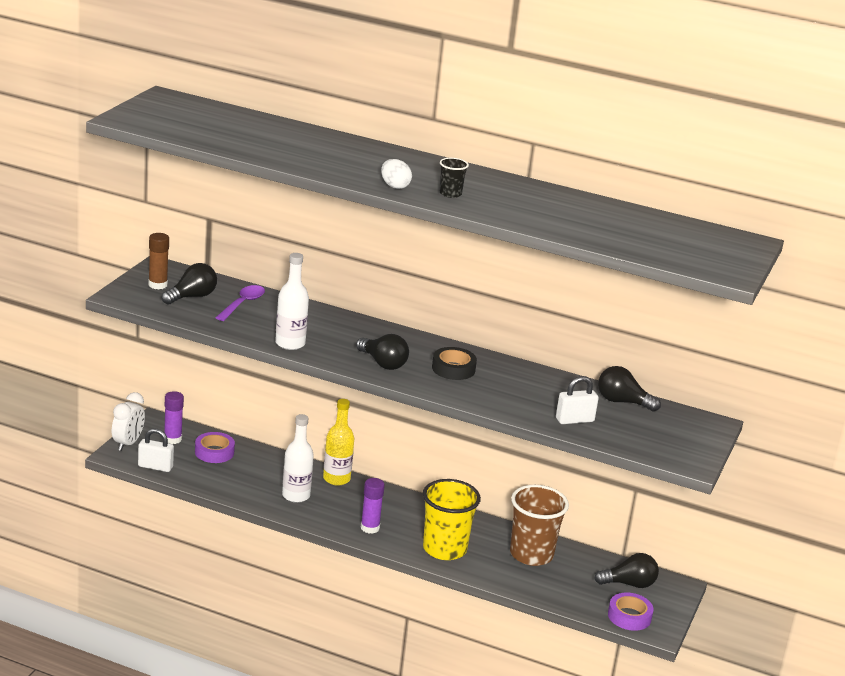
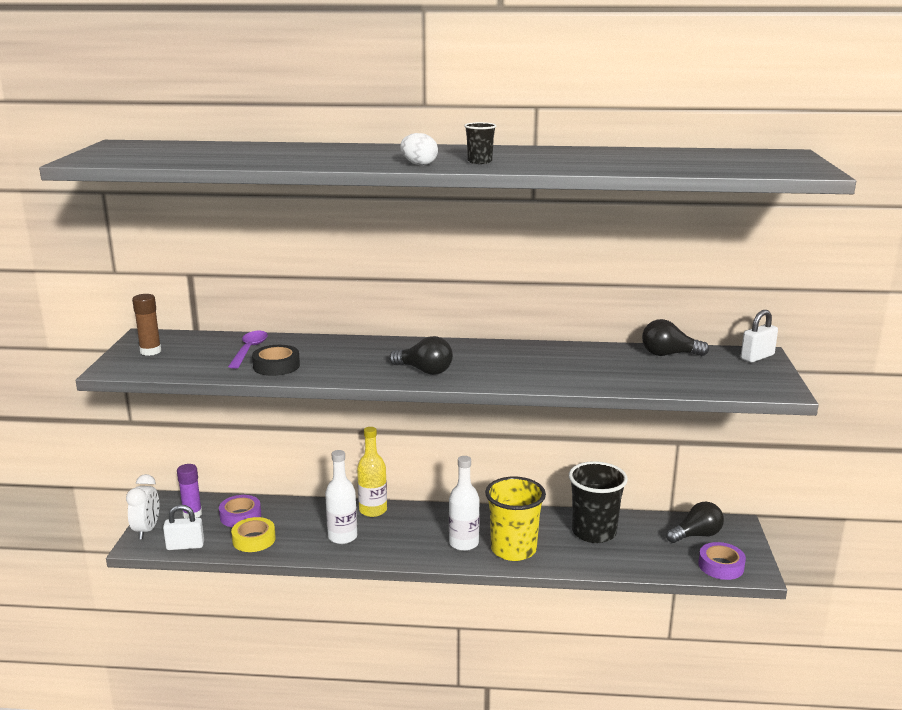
camera: 15 degrees left, 5 degrees down
black light bulb [162,263,217,305] -> none
white bottle [275,253,309,350] -> white bottle moved to [449,456,480,551]
purple glue stick [361,478,385,534] -> none
black tape [432,347,477,380] -> black tape moved to [252,345,300,376]
brown cup [510,485,569,566] -> black cup [569,461,628,543]
white padlock [556,376,599,424] -> white padlock moved to [741,310,778,363]
none -> yellow tape [231,517,276,552]

